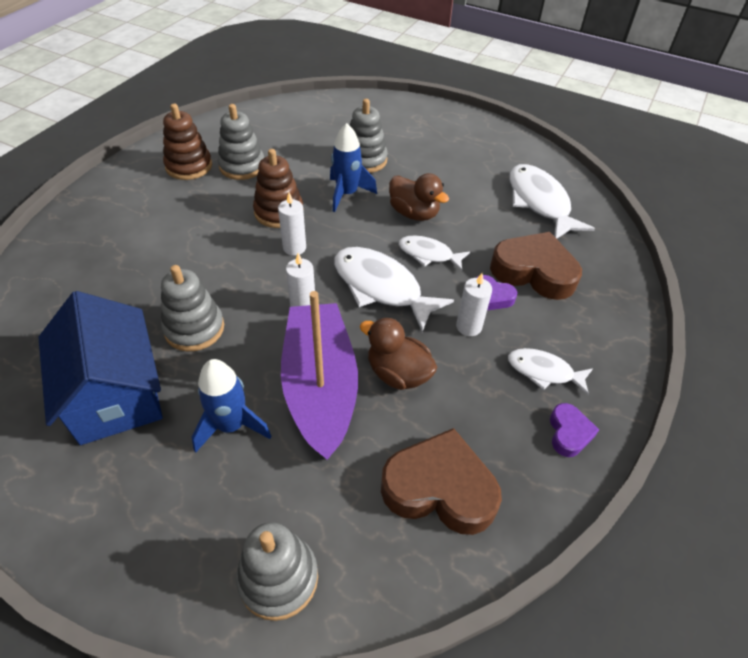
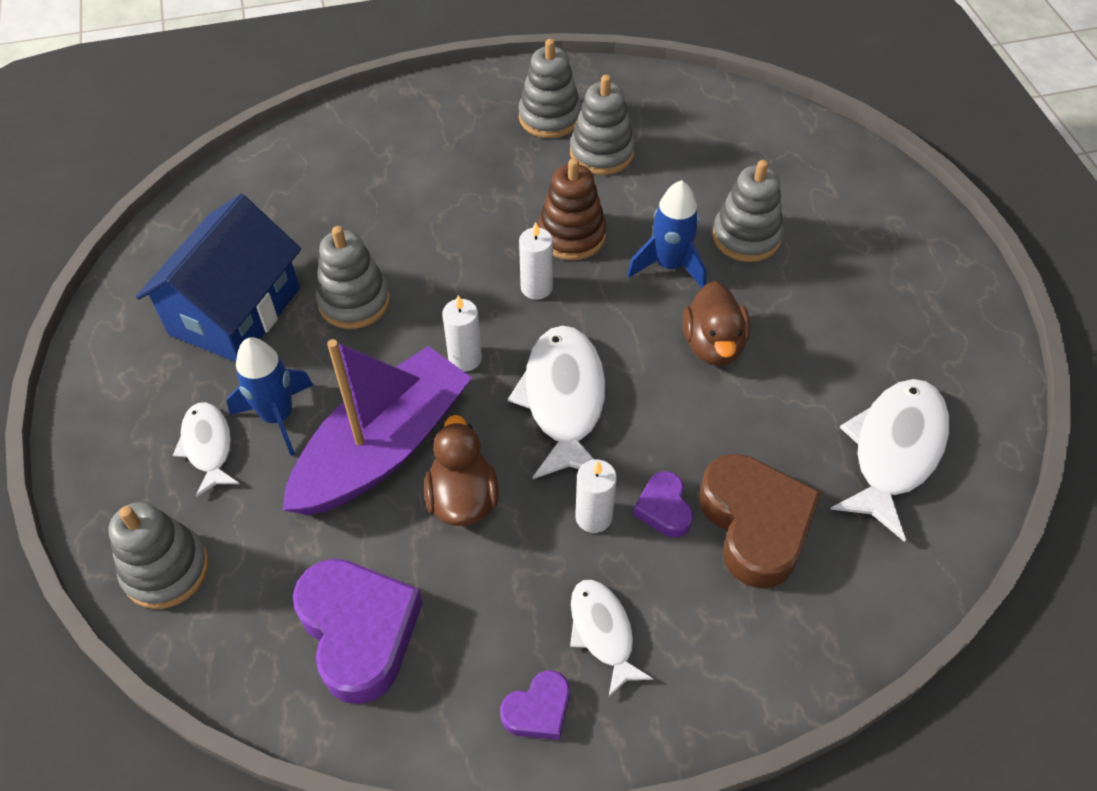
camera: 50 degrees right, 5 degrees up
brown stacking toy [163,104,212,180] -> grey stacking toy [518,39,581,138]
brown heart [381,428,502,535] -> purple heart [293,559,423,704]
white fish [399,235,470,271] -> white fish moved to [173,402,240,497]

